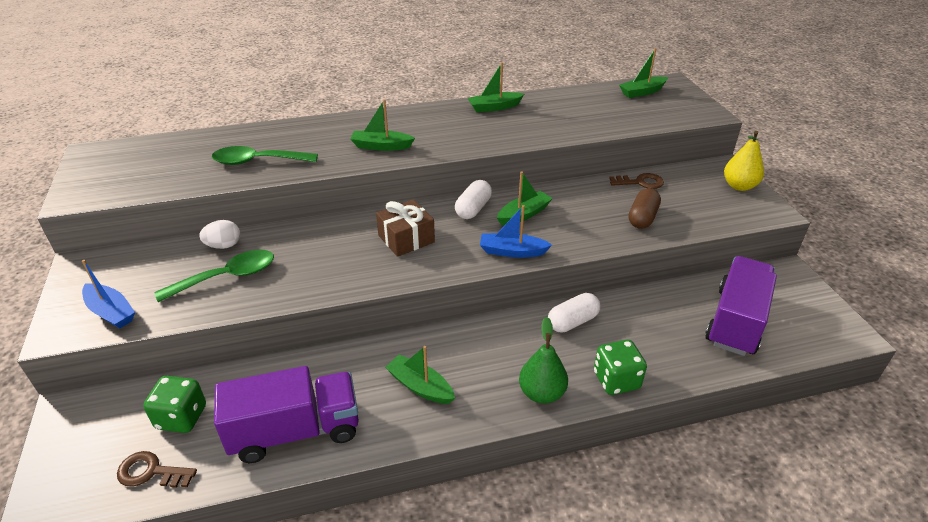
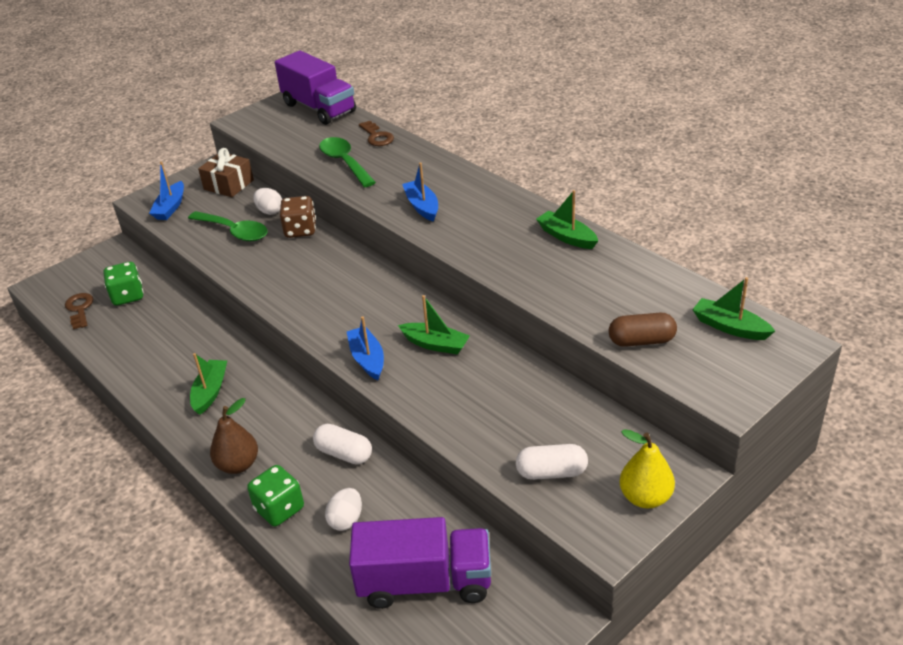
camera: 65 degrees right, 0 degrees up
purple truck [214,366,359,463] -> purple truck moved to [275,50,356,125]
green boat [350,99,415,151] -> blue boat [402,162,438,222]
brown gift [376,199,435,257] -> brown gift moved to [198,148,254,197]
white capsule [455,180,492,219] -> white capsule moved to [516,444,588,480]
green pear [519,317,568,404] -> brown pear [210,398,258,474]
brown key [609,173,664,189] -> brown key moved to [359,121,394,146]
brown capsule [629,188,661,229] -> brown capsule moved to [609,313,677,347]
none -> brown dice [280,196,316,238]
none -> white egg [325,488,362,531]

